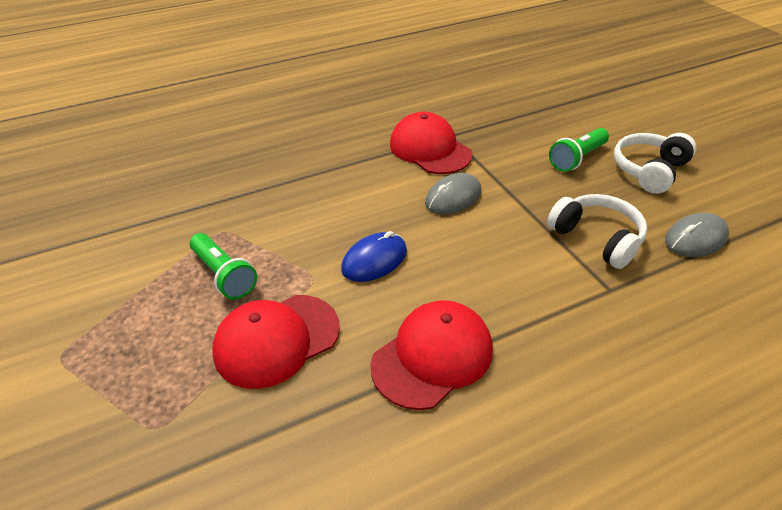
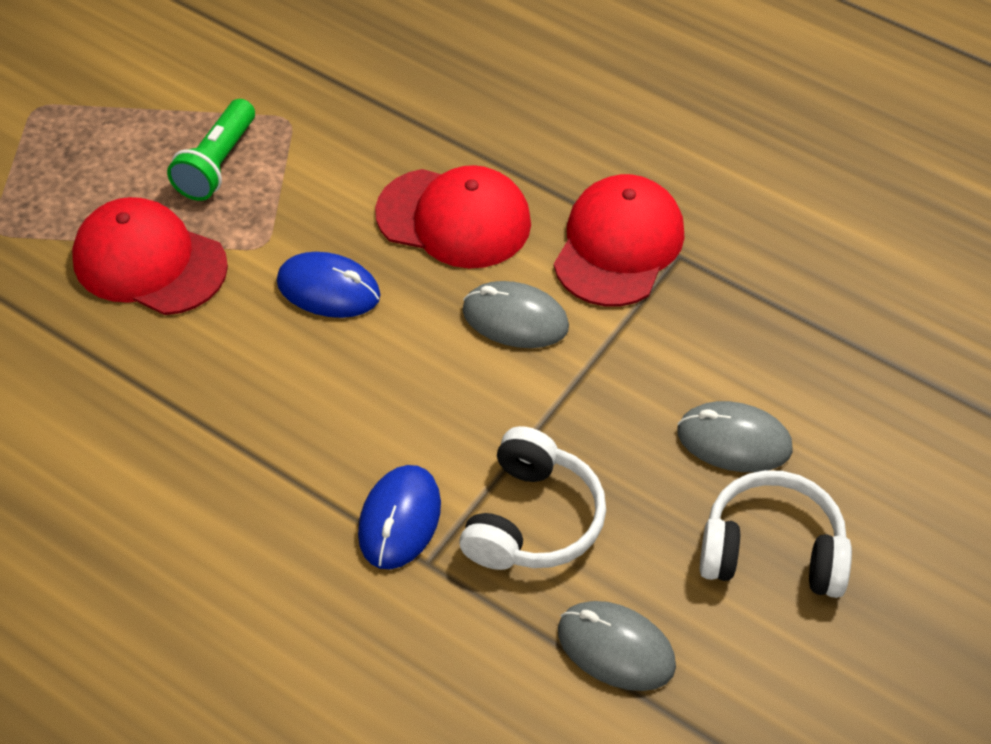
camera: 60 degrees right, 10 degrees up
red cap [370,300,493,410] -> red cap moved to [375,165,531,268]
green flashlight [549,128,609,172] -> grey mouse [678,401,793,472]
none -> blue mouse [358,465,441,569]

